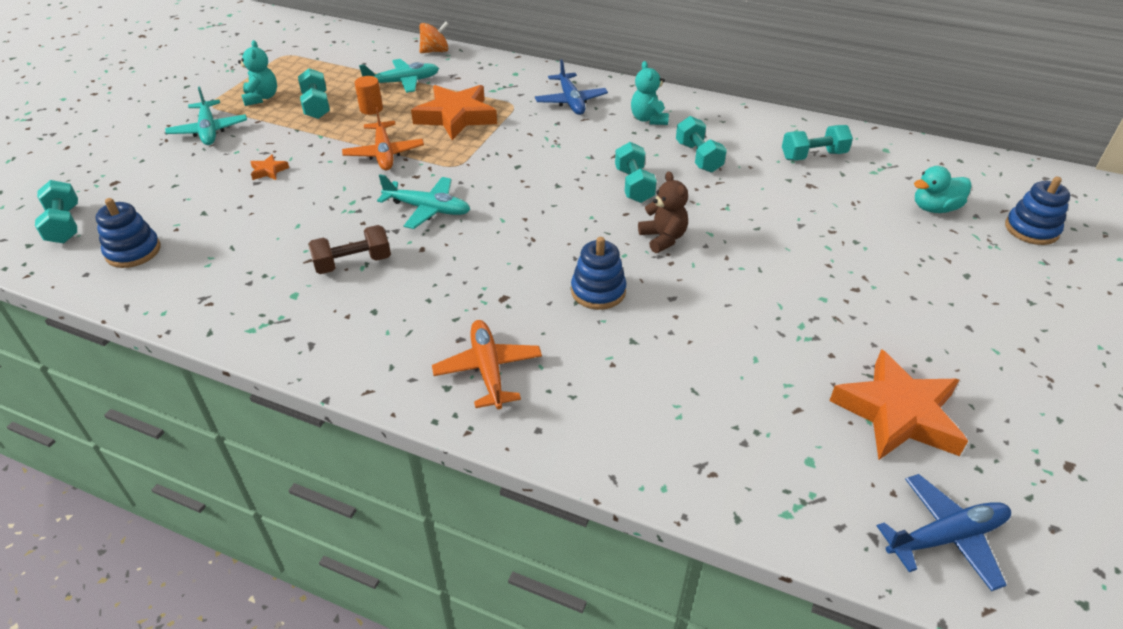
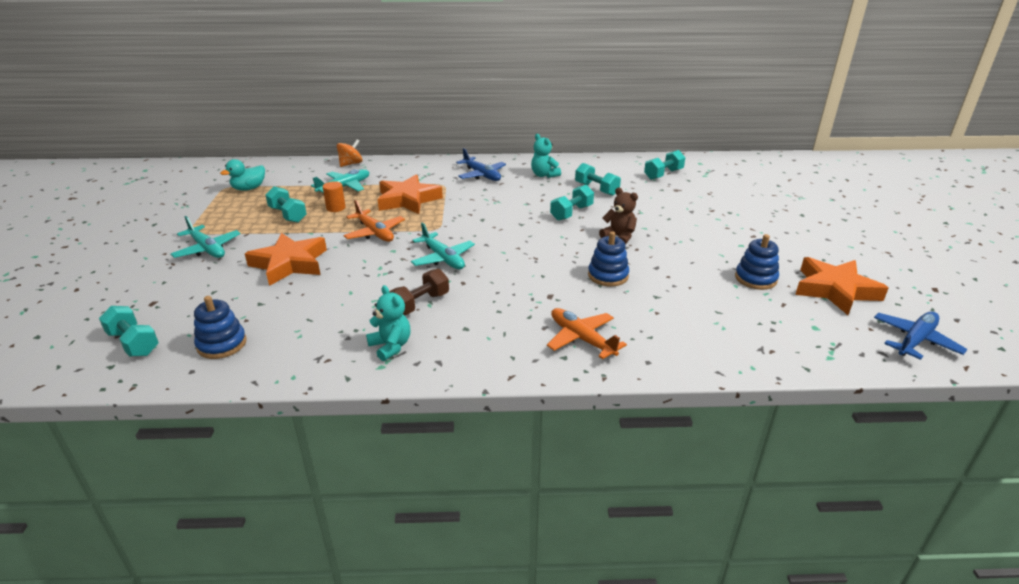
camera: 25 degrees left, 10 degrees down
turquoise teddy bear [238,40,277,106] -> turquoise teddy bear moved to [366,285,411,361]
orange star [250,154,289,180] -> orange star [245,233,327,286], size x2.42
turquoise plane [377,174,470,229] -> turquoise plane turned 60 degrees clockwise [411,222,475,269]
turquoise dumbbell [615,142,657,203] -> turquoise dumbbell turned 75 degrees clockwise [550,185,594,221]
turquoise duck [914,166,972,213] -> turquoise duck moved to [220,159,265,191]
blue stacking toy [1005,177,1070,245] -> blue stacking toy moved to [735,234,779,290]

